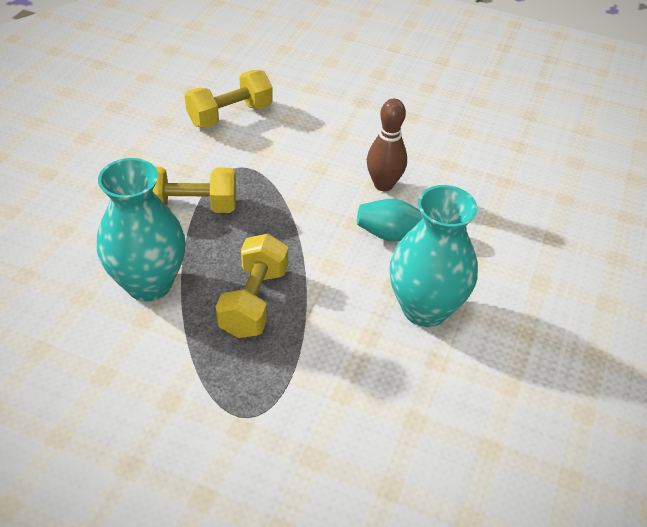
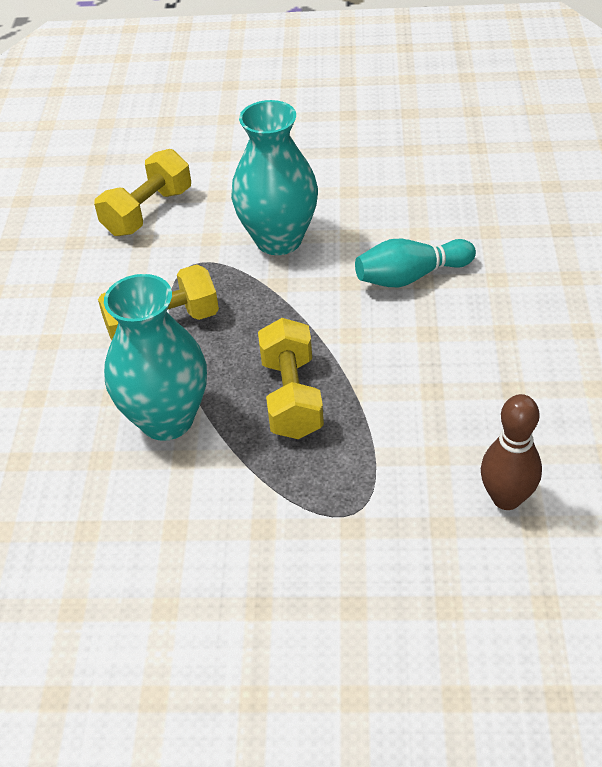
camera: 15 degrees left, 0 degrees up
brown bowling pin [367,99,407,191] -> brown bowling pin moved to [481,394,542,510]
turquoise vase [390,185,478,327] -> turquoise vase moved to [231,100,318,255]

